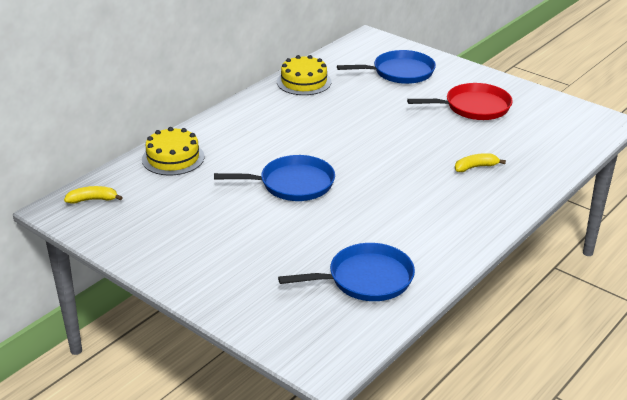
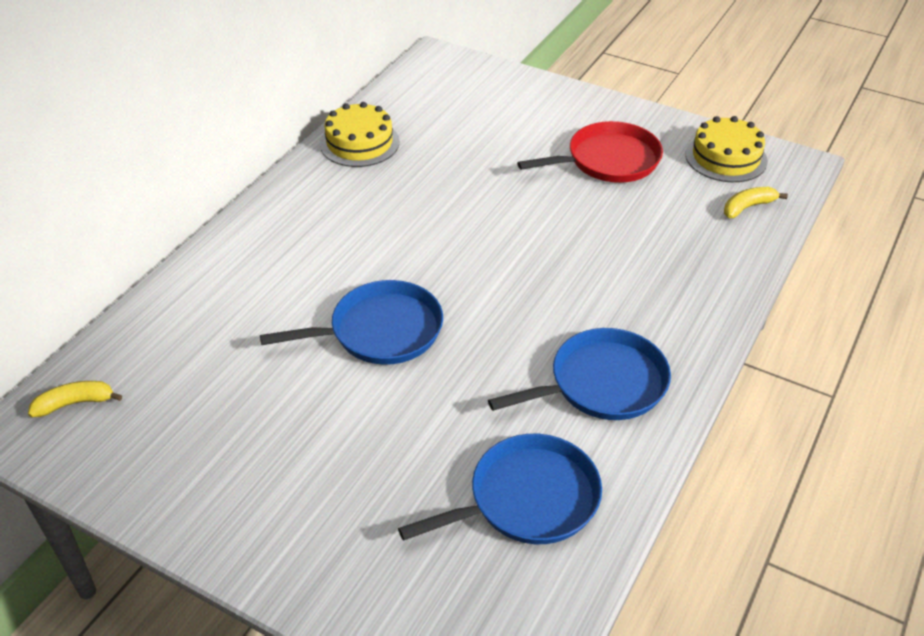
camera: 10 degrees left, 10 degrees up
yellow cake [142,127,204,176] -> yellow cake moved to [685,116,768,182]
blue pan [337,50,436,84] -> blue pan moved to [488,328,671,420]
yellow banana [455,153,506,172] -> yellow banana moved to [724,187,788,218]

